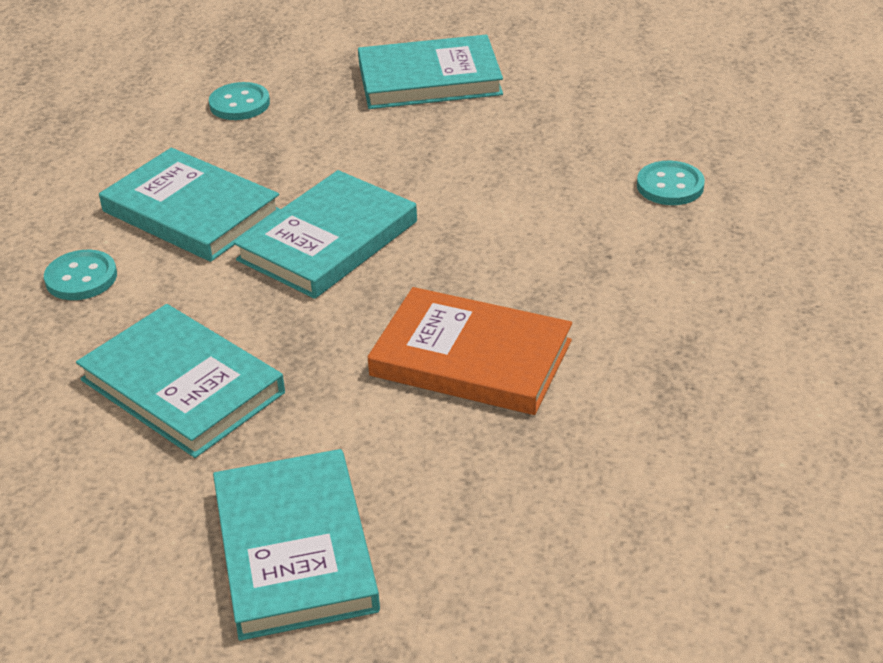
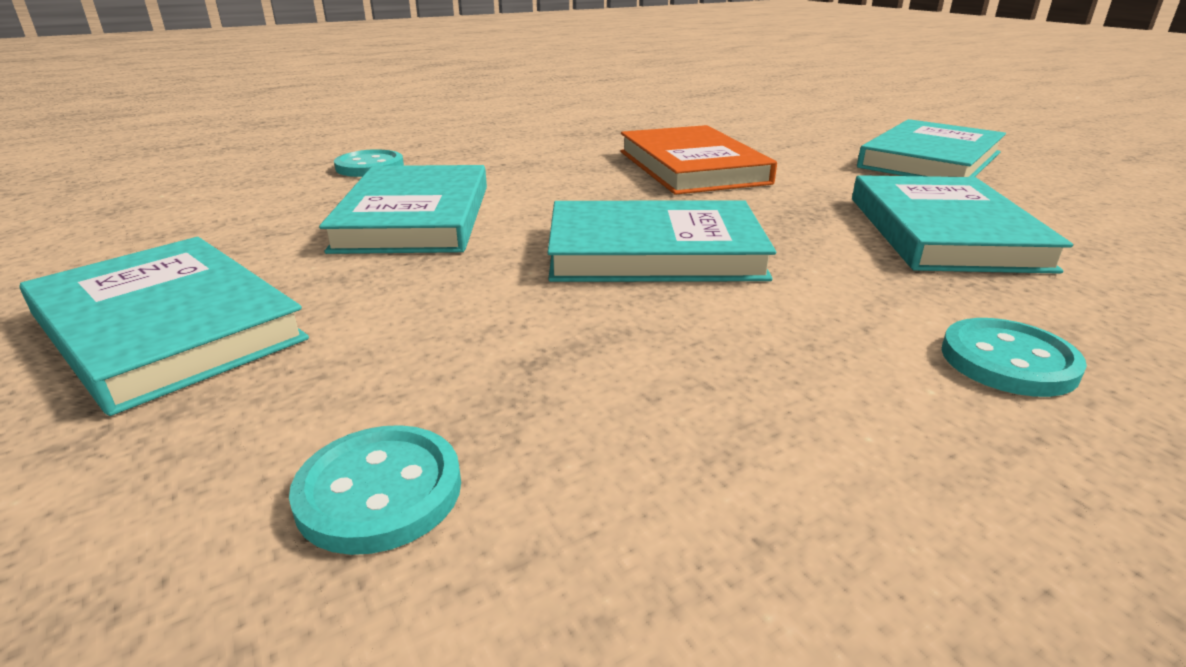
camera: 130 degrees left, 10 degrees down
turquoise book [99,148,281,262] -> turquoise book moved to [319,165,487,254]

